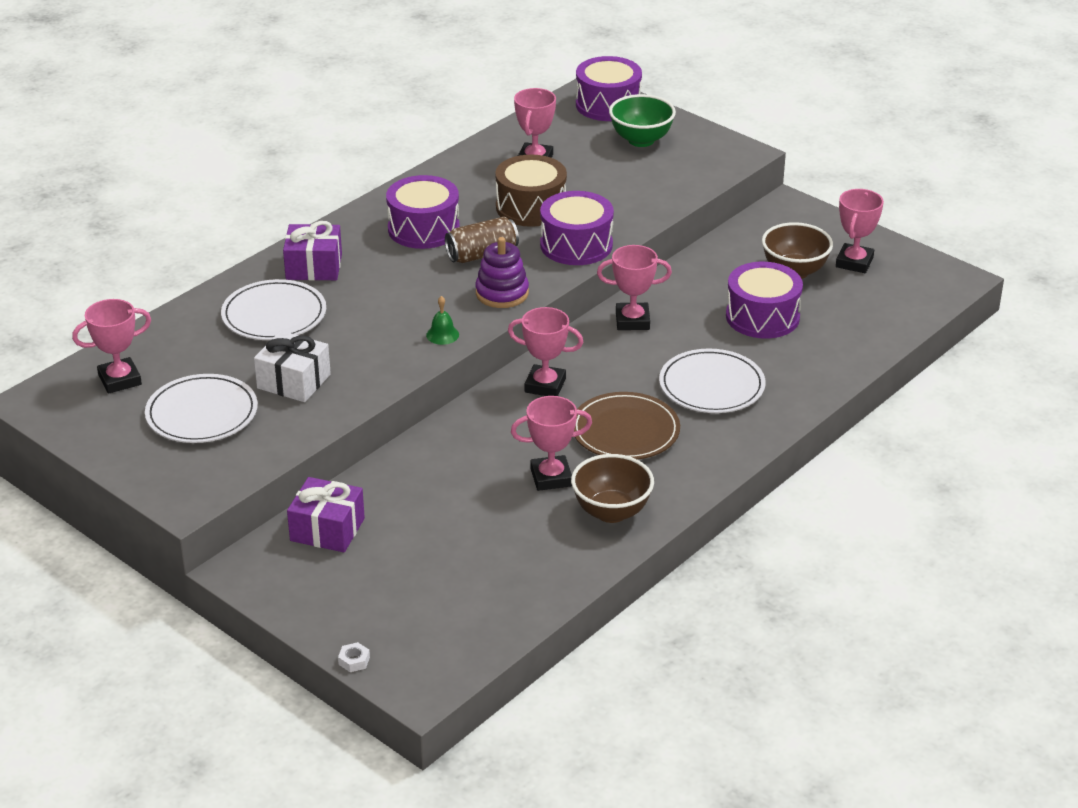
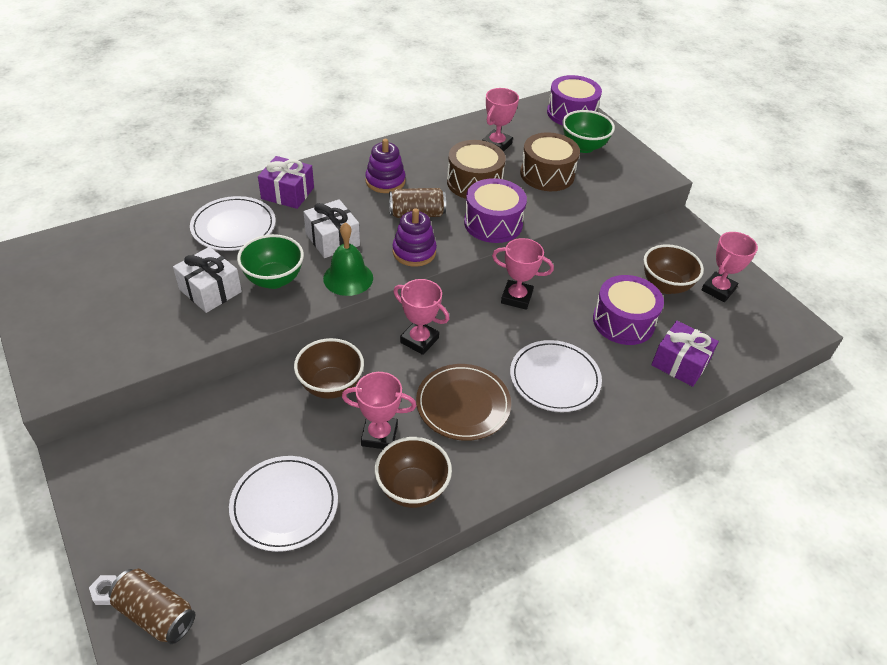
camera: 15 degrees right, 10 degrees up
pink trophy [72,299,151,394] -> none
white plate [145,374,258,443] -> white plate moved to [229,456,338,552]
purple gift [287,477,365,552] -> purple gift moved to [651,321,719,387]
purple drum [386,175,460,249] -> purple stacking toy [365,139,406,193]
green bell [426,296,459,345] -> green bell [323,223,373,296], size x1.82
none -> brown can [109,569,195,644]
none -> green bowl [237,234,304,289]
none -> brown bowl [294,338,364,399]
none -> white gift [303,199,360,258]
none -> brown drum [520,132,580,191]

